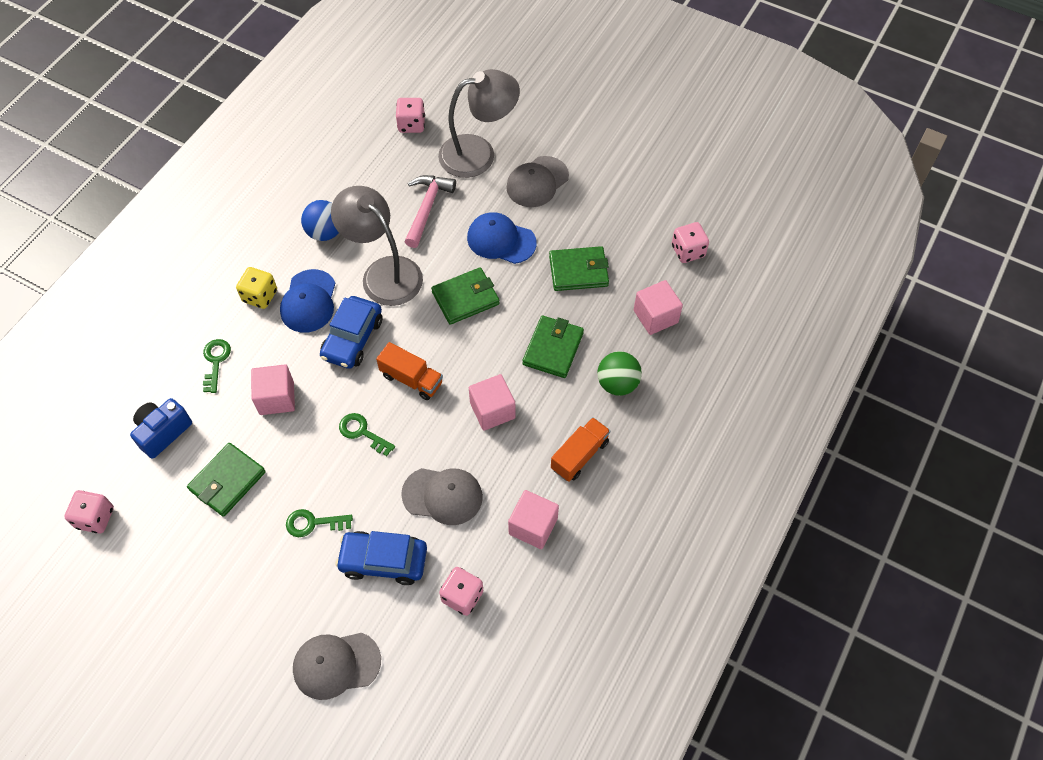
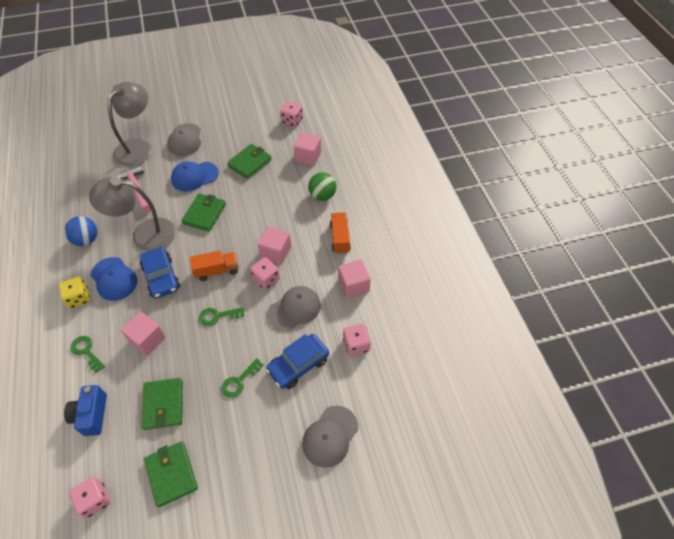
camera: 45 degrees left, 5 degrees down
pink dice [396,98,425,133] -> pink dice moved to [250,257,280,290]
green wallet [523,316,584,378] -> green wallet moved to [144,441,198,508]

